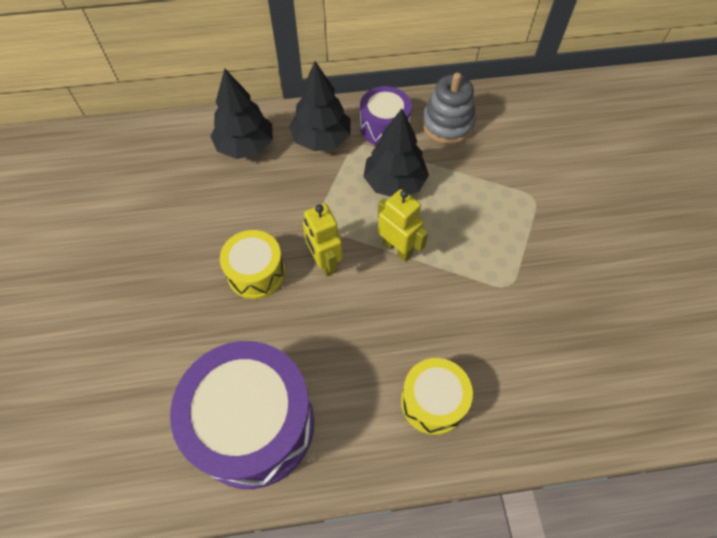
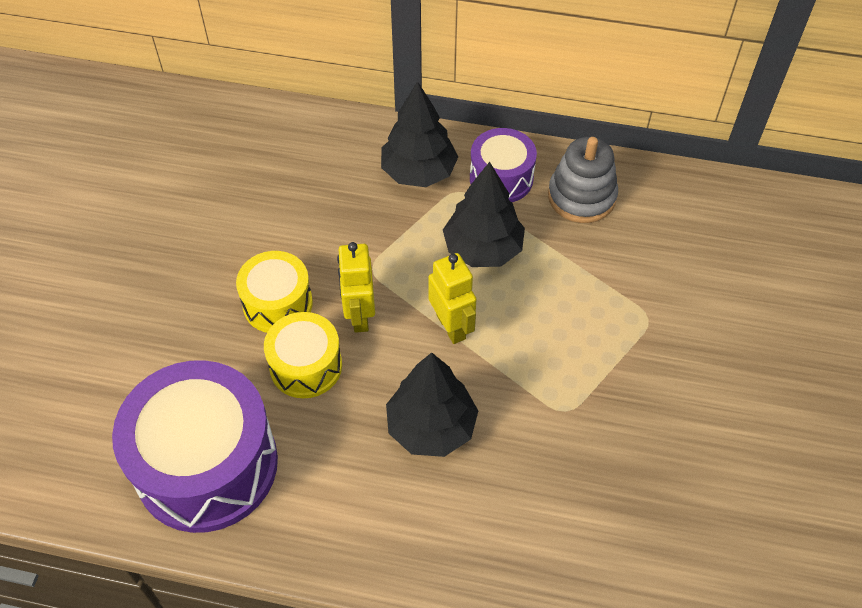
camera: 20 degrees right, 5 degrees down
black tree [210,69,273,159] -> black tree moved to [386,352,478,457]
yellow drum [401,358,473,435] -> yellow drum moved to [264,312,342,398]

